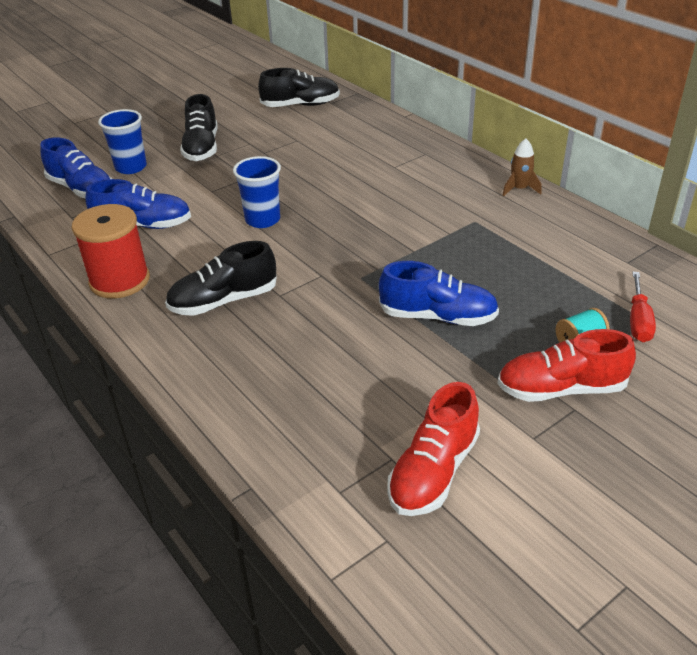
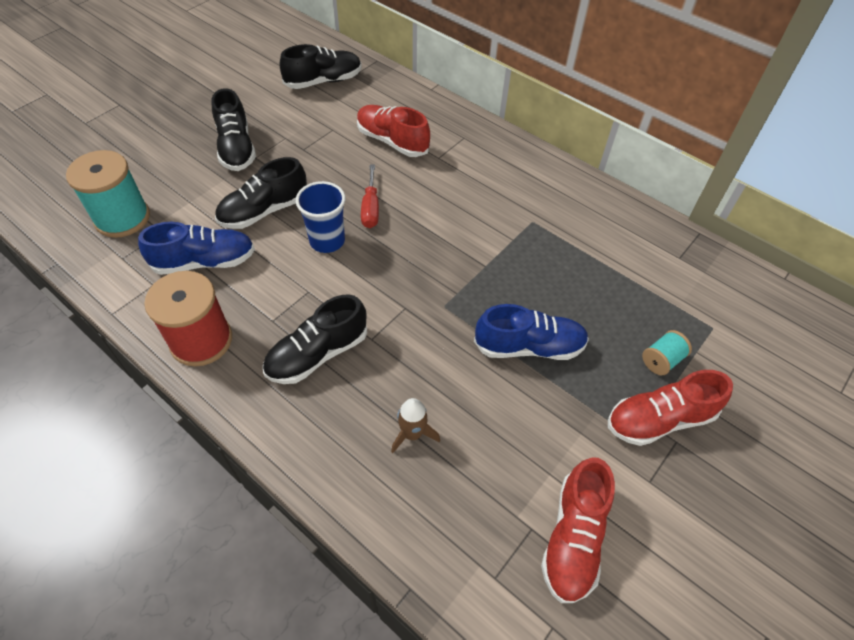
camera: 15 degrees left, 15 degrees up
blue shoe [40,137,112,198] -> turquoise spool [66,150,150,238]
blue cup [98,109,147,174] -> none
brown rocket [502,139,541,197] -> brown rocket moved to [391,398,440,453]
red screwdriver [630,272,656,342] -> red screwdriver moved to [361,165,379,228]
none -> black shoe [215,157,307,229]
none -> red shoe [357,105,430,157]

